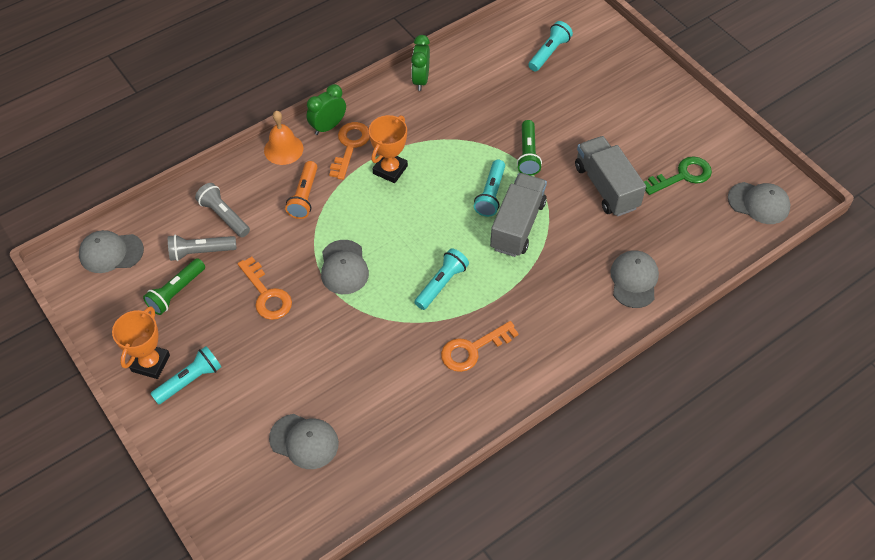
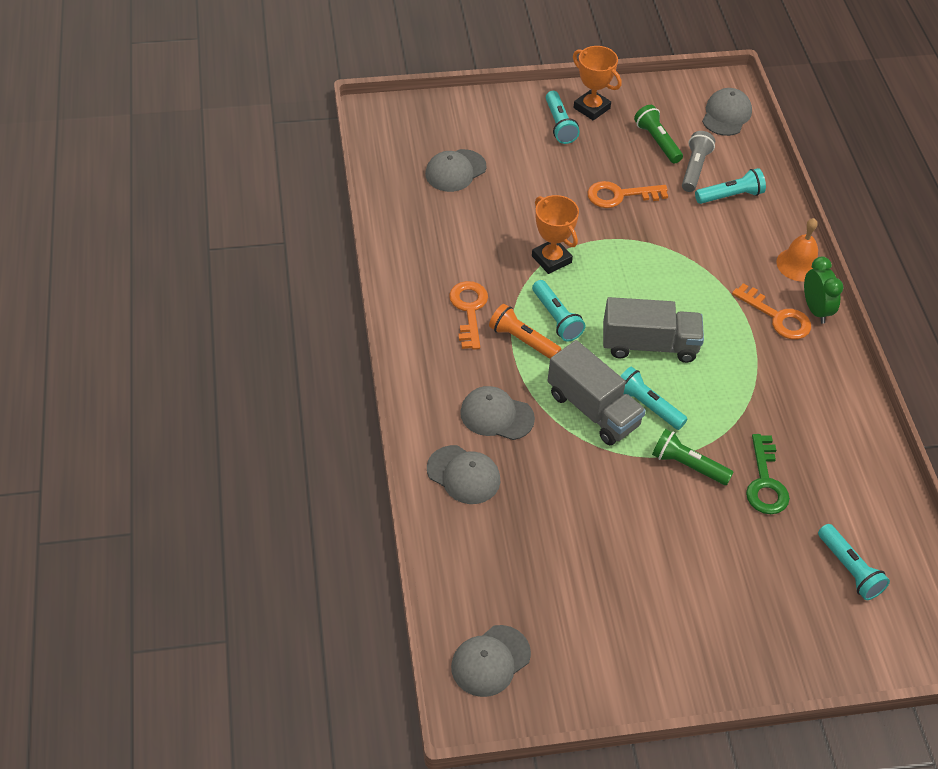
camera: 115 degrees right, 5 degrees down
grey flashlight [195,183,250,237] -> turquoise flashlight [695,168,766,204]
orange flashlight [285,161,317,219] -> orange flashlight moved to [489,304,562,359]
grey cap [321,240,369,294] -> grey cap moved to [460,386,535,440]
orange trophy [369,115,408,183] -> orange trophy moved to [532,195,579,274]
green clock [411,35,430,91] -> none
grey truck [575,136,646,217] -> grey truck moved to [603,297,704,363]
green key [644,156,712,195] -> green key moved to [746,434,790,514]

